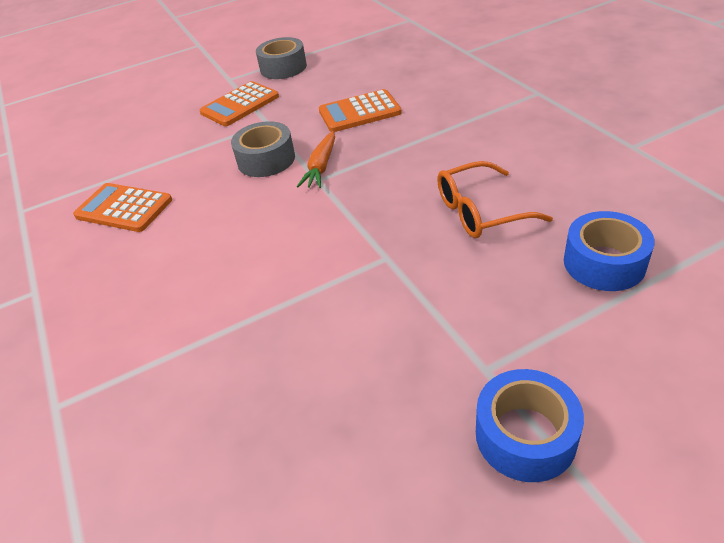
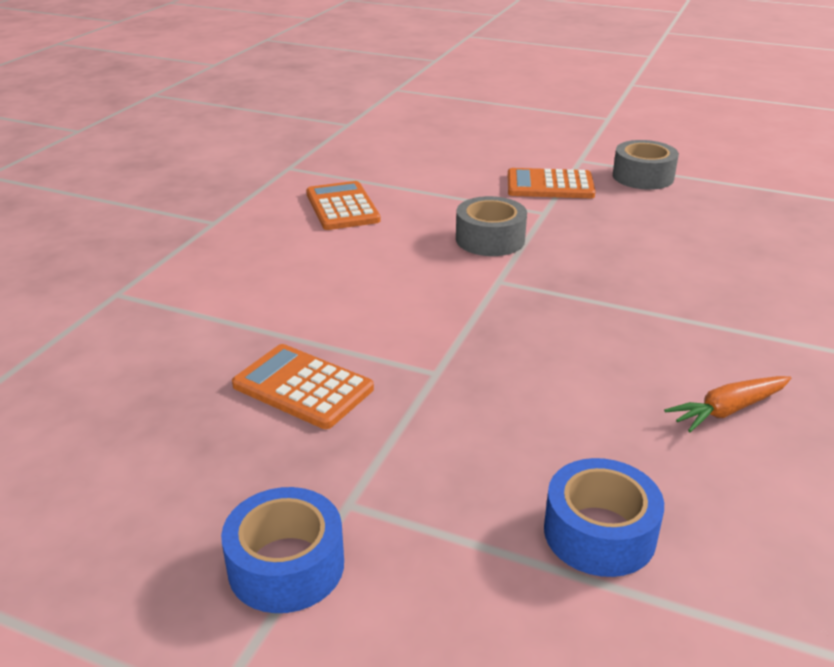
camera: 45 degrees right, 10 degrees down
orange carrot [297,131,335,188] -> orange carrot moved to [664,376,791,432]
orange calculator [319,89,402,132] -> orange calculator moved to [232,344,374,429]
orange glasses [437,161,553,238] -> none

